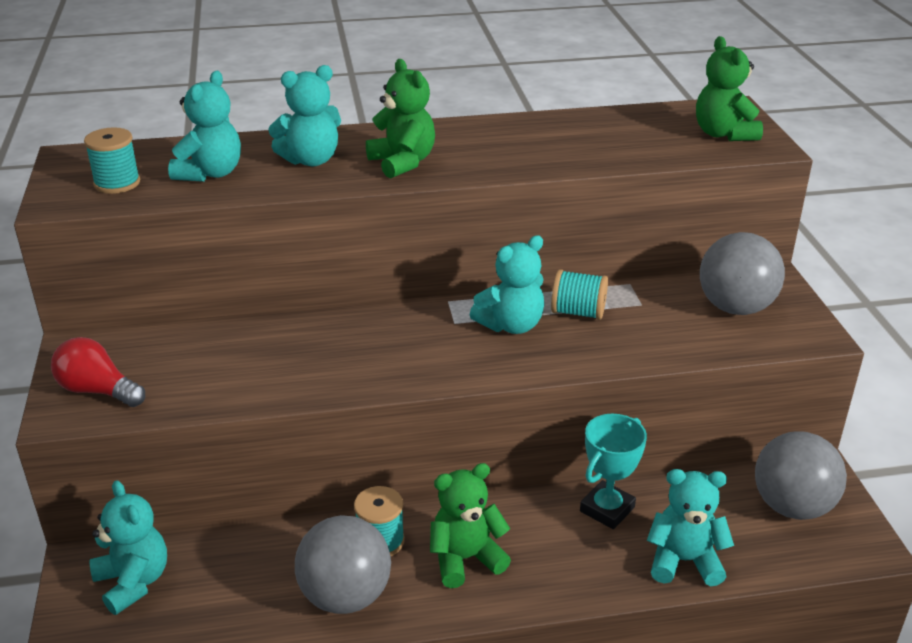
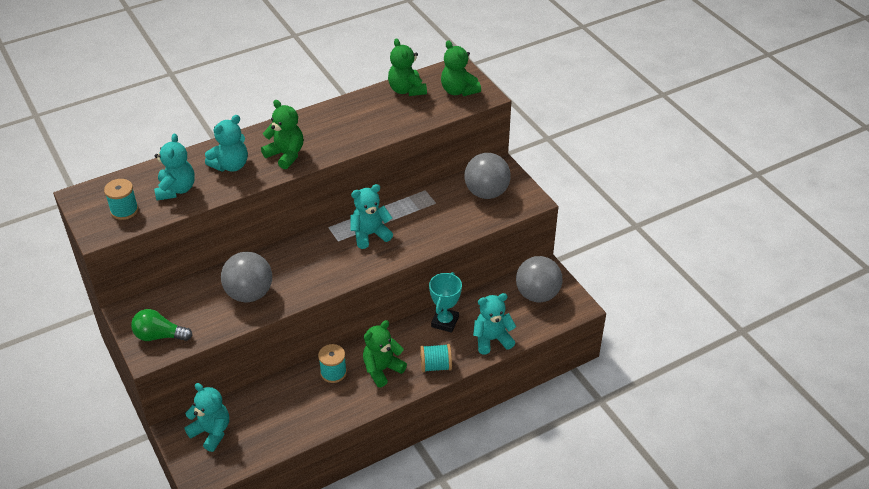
camera: 20 degrees left, 10 degrees up
red light bulb [51,337,145,407] -> green light bulb [131,309,192,341]
grey ball [295,515,391,614] -> grey ball moved to [221,252,272,302]
turquoise teddy bear [470,235,544,334] -> turquoise teddy bear turned 150 degrees counterclockwise [350,184,393,249]
turquoise spool [551,269,608,320] -> turquoise spool moved to [420,344,452,372]
none -> green teddy bear [388,38,427,96]

